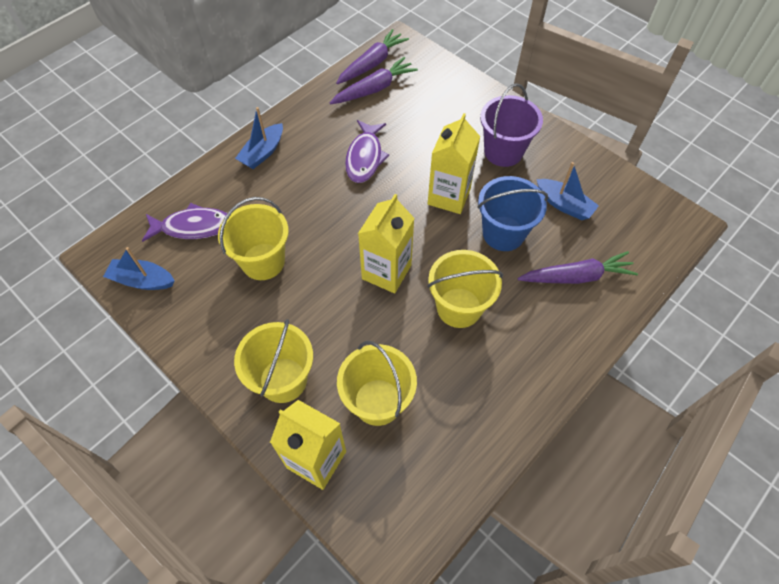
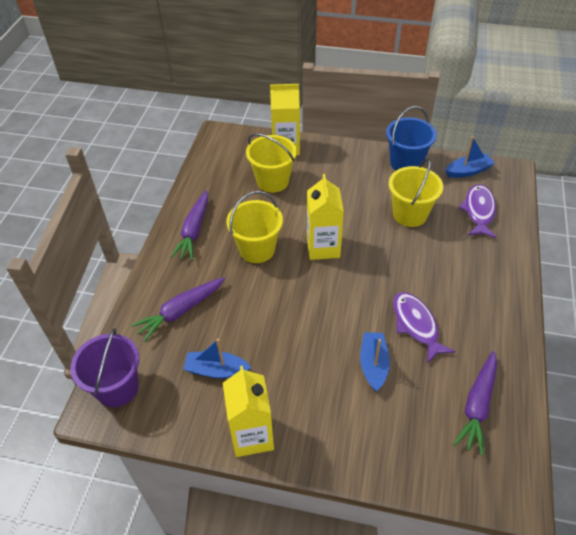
camera: 150 degrees right, 10 degrees down
purple fish [142,203,228,242] -> purple fish turned 135 degrees clockwise [459,184,496,238]
yellow bucket [234,319,313,403] -> none
blue boat [235,107,283,169] -> blue boat moved to [360,332,390,391]
purple carrot [336,29,409,84] -> purple carrot moved to [170,191,208,260]
yellow carton [428,113,480,214] -> yellow carton moved to [223,366,274,457]
blue bucket [477,176,548,251] -> blue bucket moved to [386,106,437,171]
purple bucket [480,83,543,167] -> purple bucket moved to [70,328,139,407]

